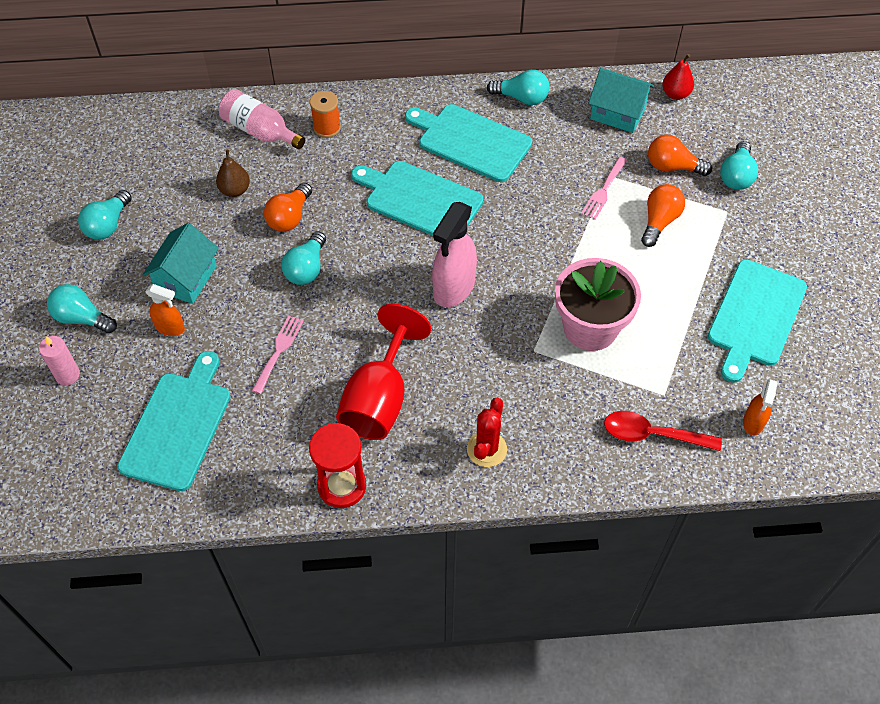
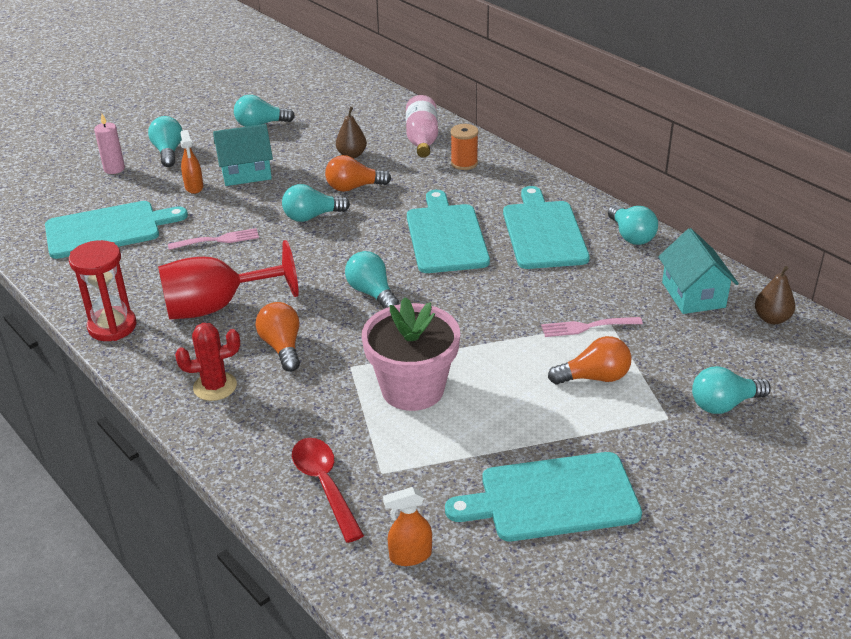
camera: 55 degrees right, 20 degrees down
pink spray bottle [432,202,477,307] -> turquoise light bulb [345,251,399,309]
orange light bulb [648,135,712,176] -> orange light bulb moved to [256,302,300,372]
red pear [662,54,694,100] -> brown pear [755,266,795,324]

